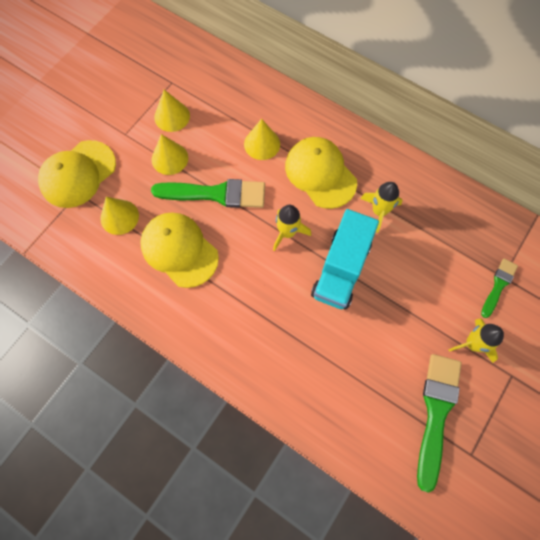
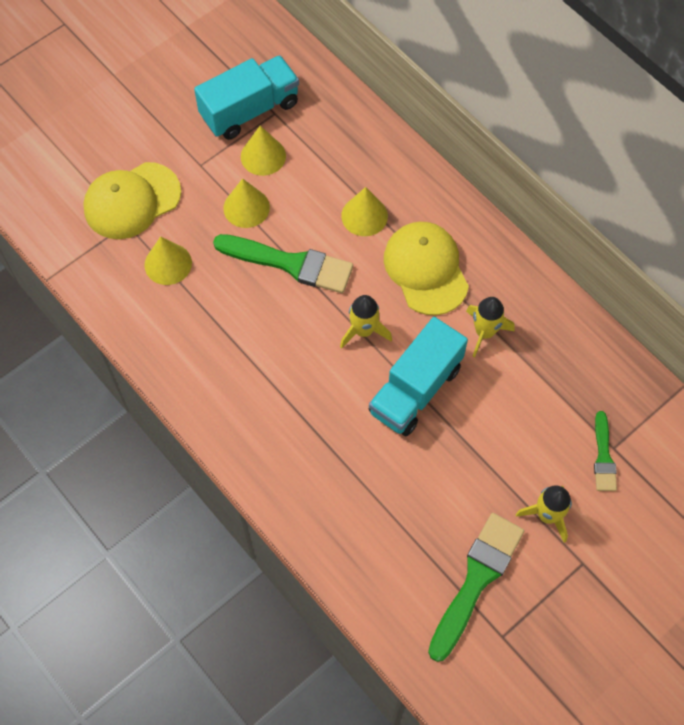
camera: 15 degrees right, 5 degrees down
yellow cap [140,212,219,288] -> none
green brush [481,258,518,318] -> green brush turned 135 degrees clockwise [594,411,617,491]
none -> turquoise truck [194,55,299,140]

